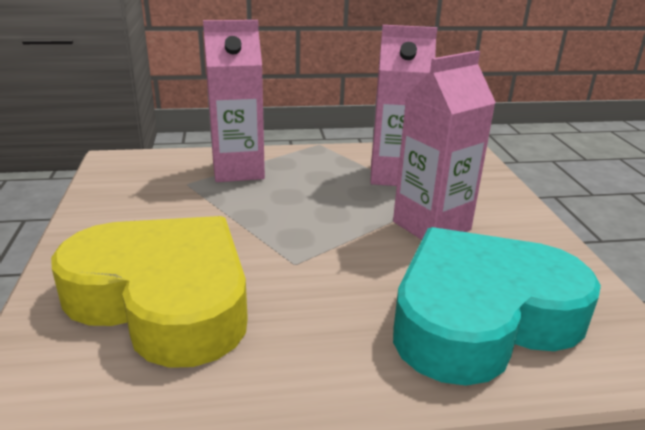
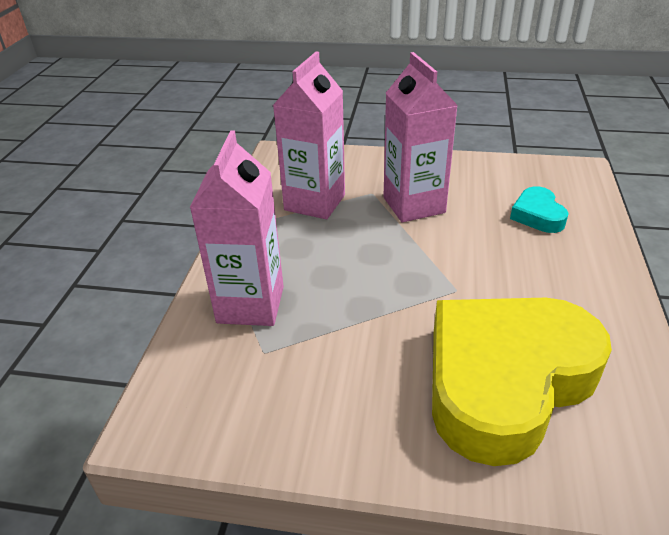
camera: 70 degrees left, 10 degrees up
turquoise heart [393,227,601,386] -> turquoise heart [510,186,569,233], size x0.42

